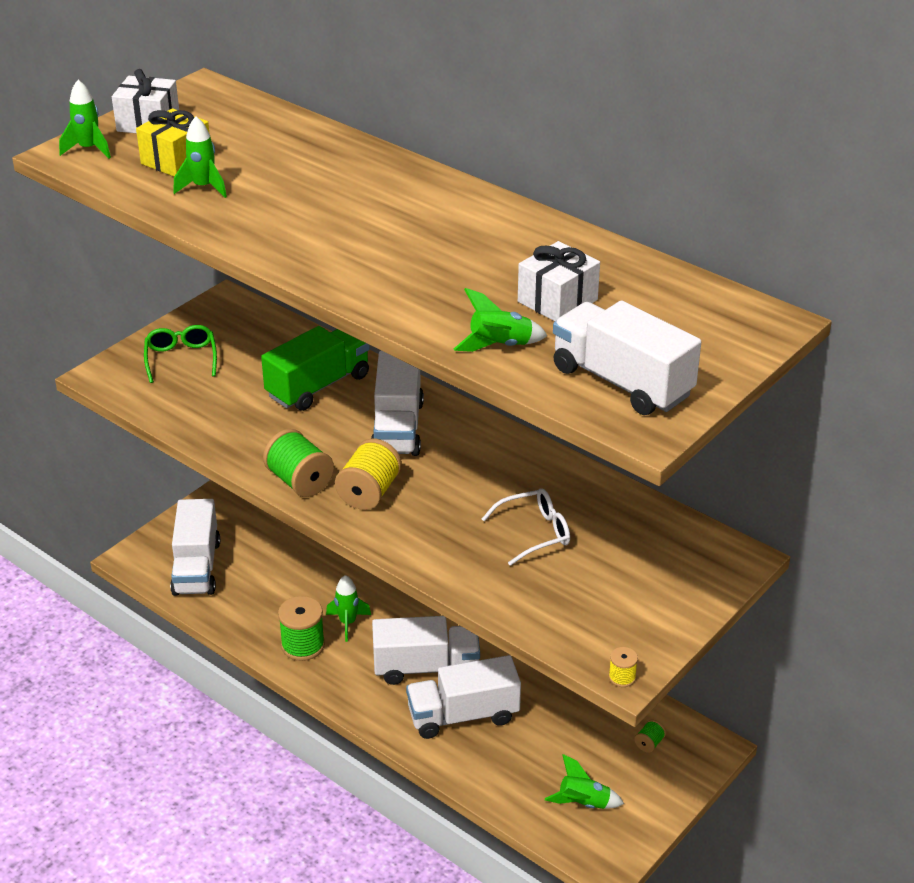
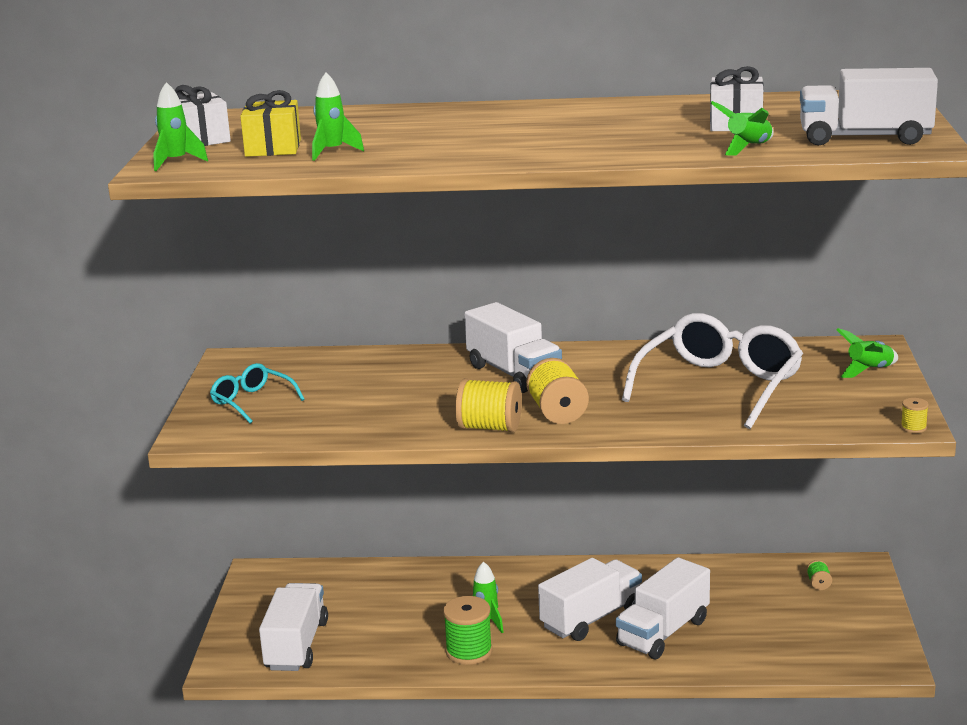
camera: 35 degrees left, 15 degrees down
green glasses [144,325,217,383] -> turquoise glasses [210,363,305,424]
white truck [170,499,220,596] -> white truck turned 135 degrees counterclockwise [259,583,328,671]
green truck [261,326,370,411] -> none
green spool [263,429,334,497] -> yellow spool [455,378,522,433]
white glasses [482,488,570,566] -> white glasses [622,313,803,429], size x1.96
green rocket [545,754,624,809] -> green rocket moved to [836,328,898,378]

